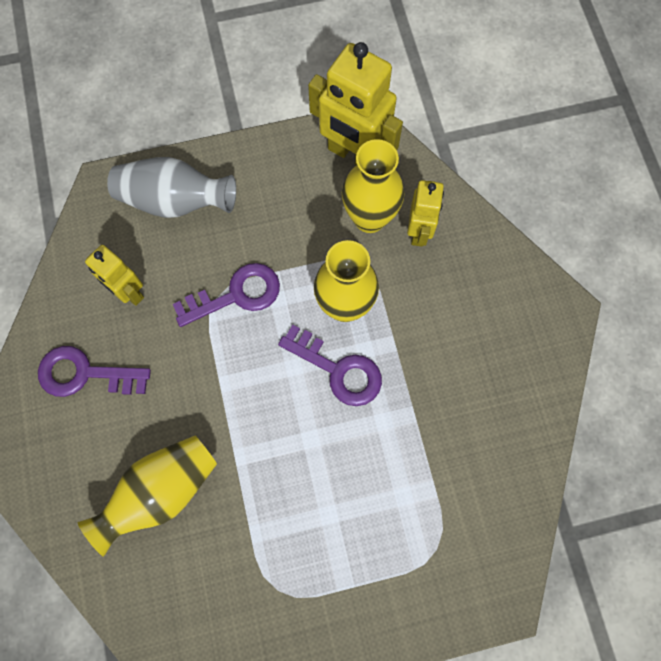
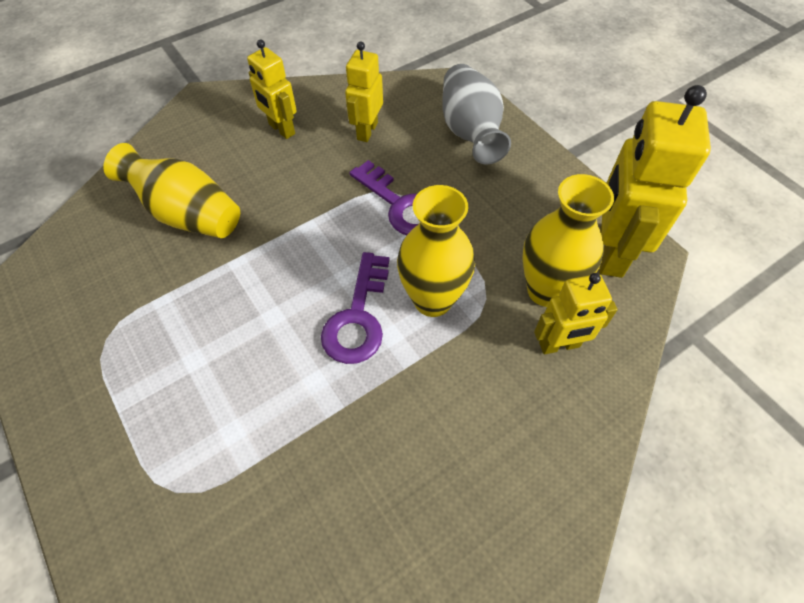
camera: 70 degrees right, 15 degrees down
purple key [38,346,151,397] -> yellow robot [247,39,297,139]

